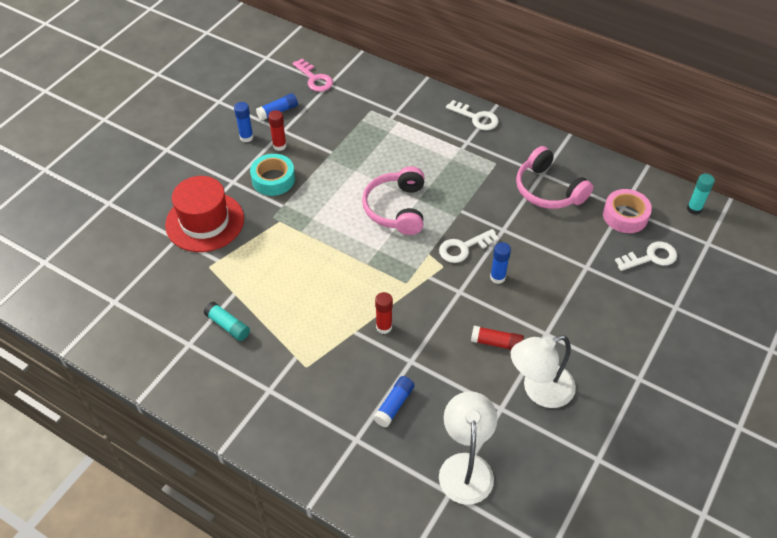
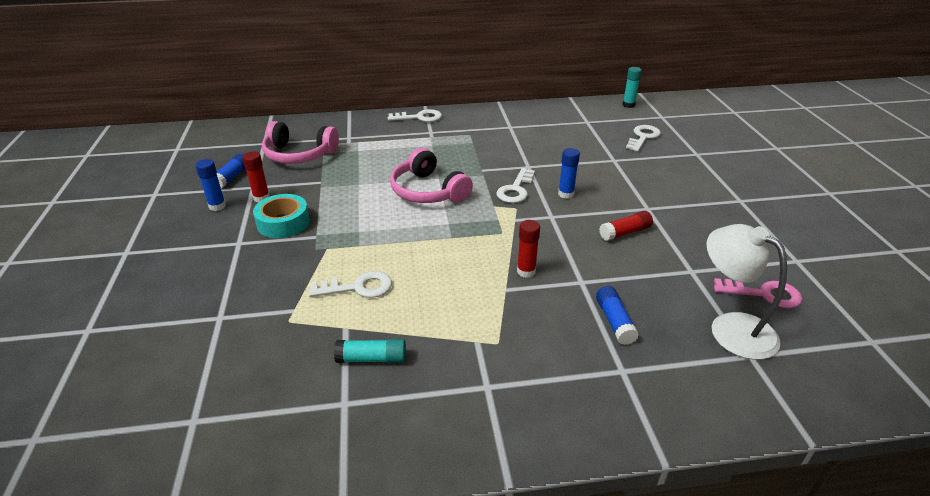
camera: 40 degrees left, 15 degrees down
red hat [165,176,244,252] -> none
pink key [292,59,333,92] -> pink key moved to [714,278,802,308]
white lamp [511,335,576,408] -> none
pink headphones [516,146,593,209] -> pink headphones moved to [262,121,339,164]
pink tape [603,189,652,233] -> none
none -> white key [309,271,392,298]

